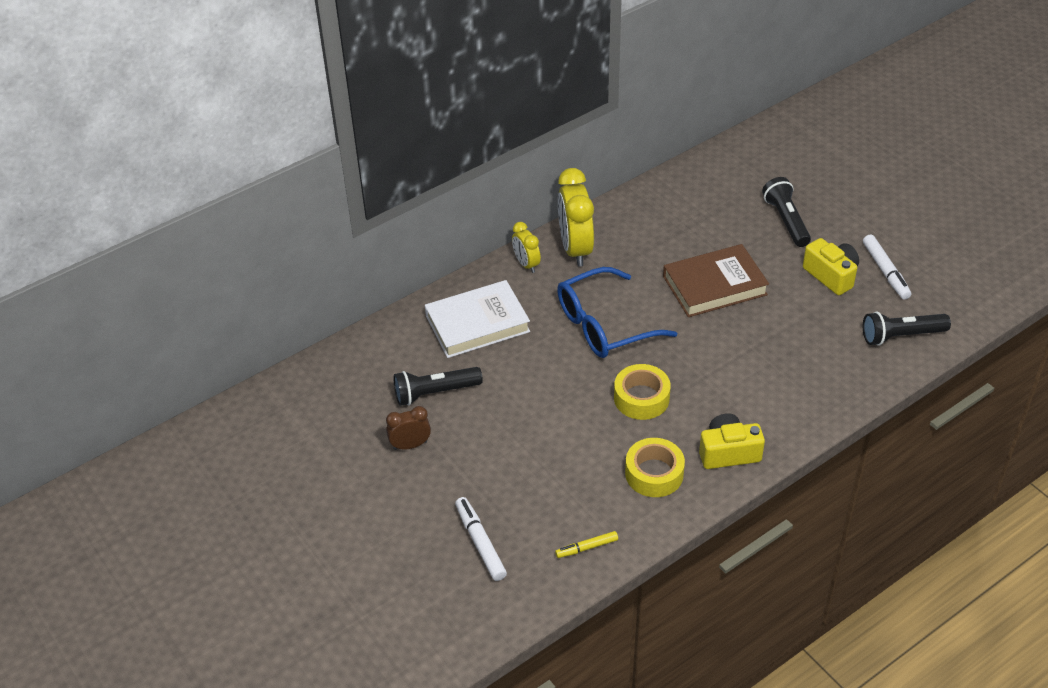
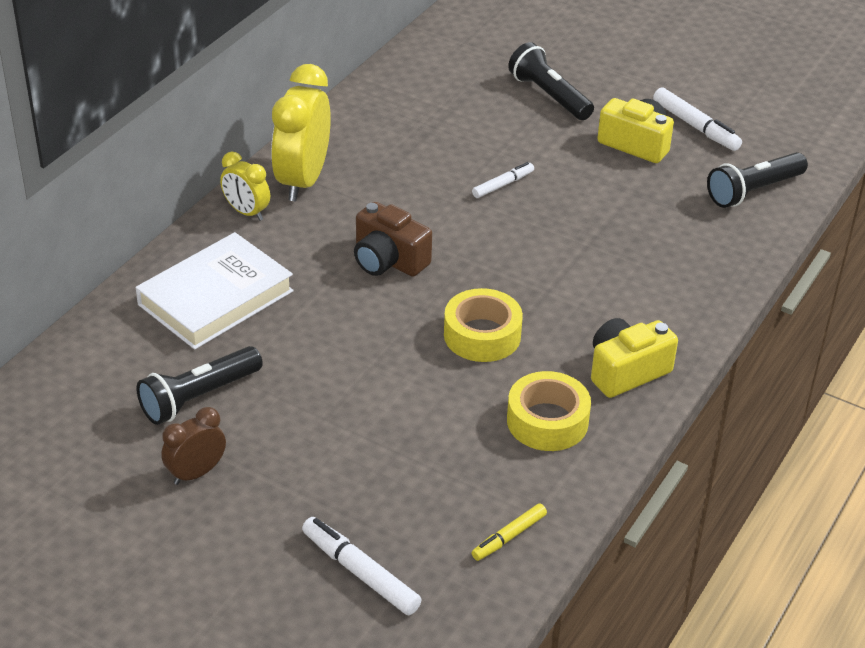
camera: 25 degrees left, 5 degrees down
blue glasses [557,267,677,358] -> brown camera [354,202,432,277]
yellow clock [558,168,594,267] -> yellow clock turned 45 degrees clockwise [271,64,331,201]
brown book [663,244,769,317] -> white marker [472,162,534,198]

